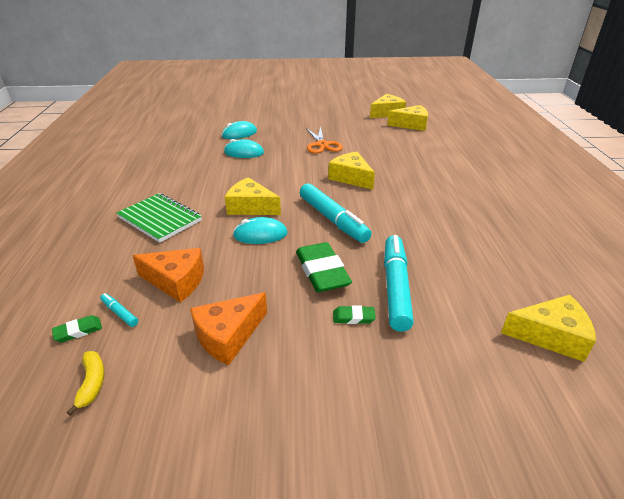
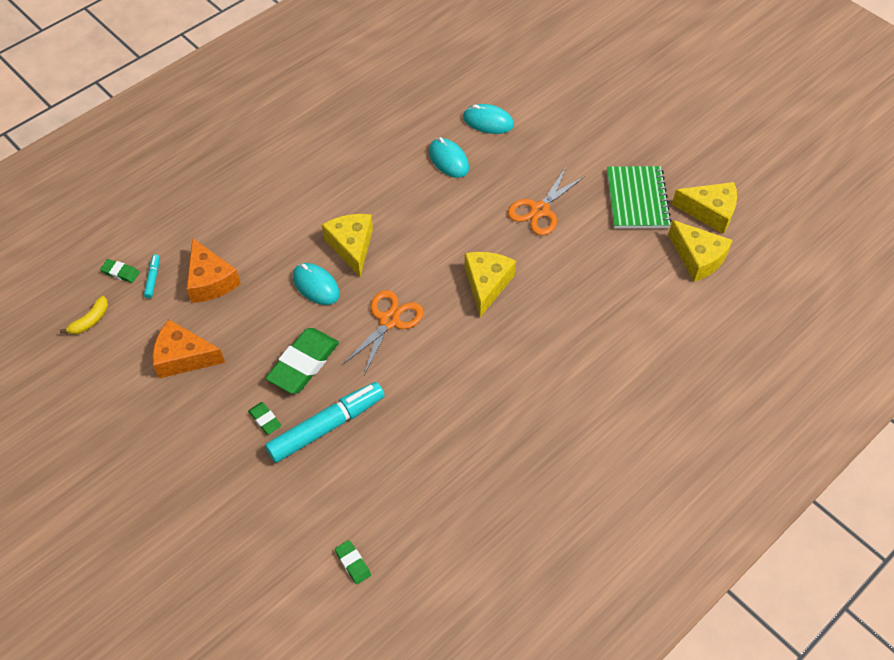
camera: 50 degrees right, 20 degrees up
green notebook [117,193,202,243] -> green notebook moved to [607,166,672,229]
turquoise marker [300,183,372,243] -> orange scissors [342,290,424,376]
yellow cheese [501,295,596,362] -> green eraser [335,540,371,584]

